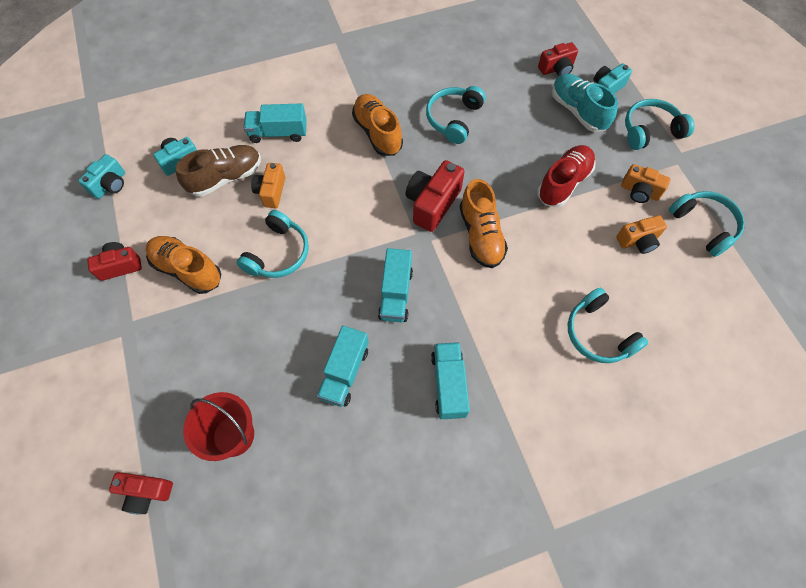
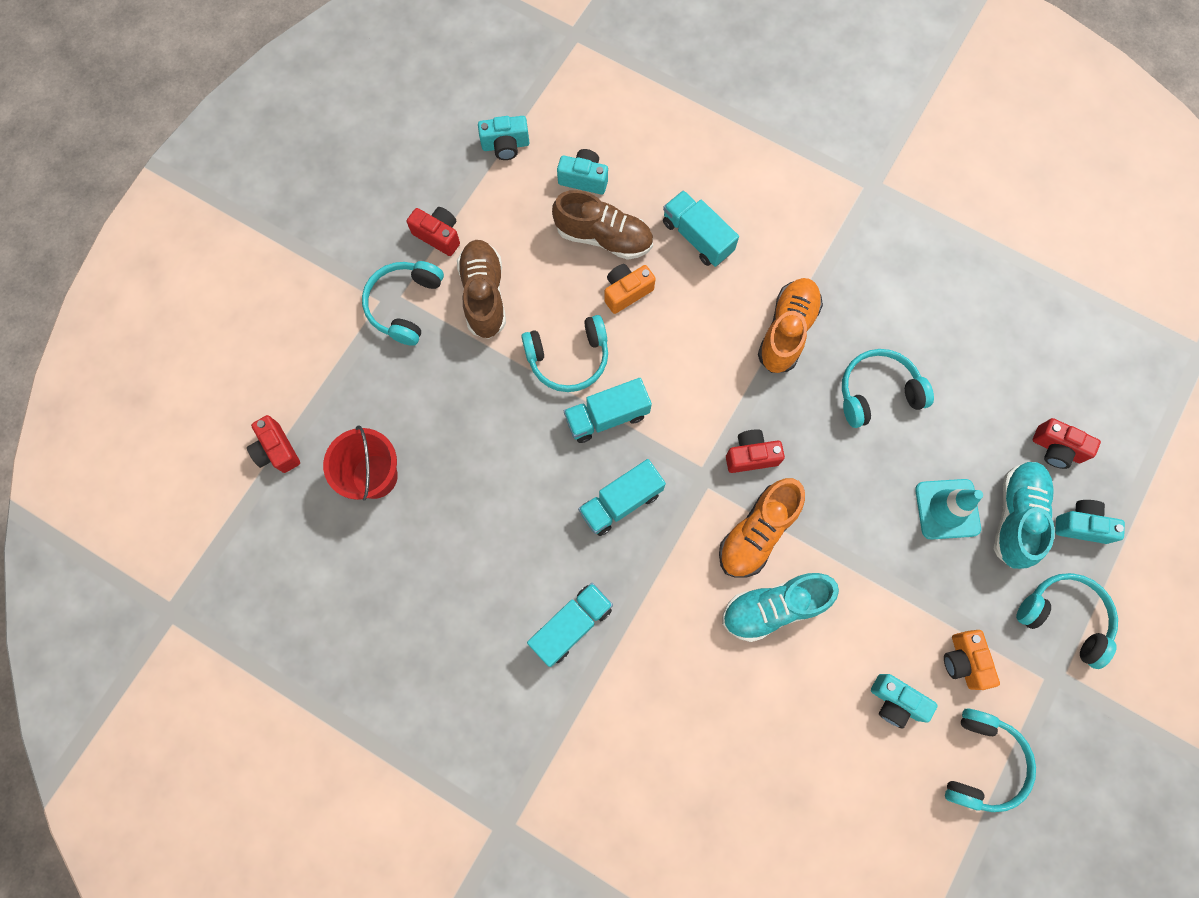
camera: 50 degrees right, 10 degrees up
orange shoe [146,236,221,294] -> brown shoe [457,240,506,339]
turquoise truck [317,326,369,407] -> turquoise truck moved to [564,378,652,443]
red camera [406,160,465,232] -> red camera [726,429,785,473], size x0.64
red shoe [537,145,595,207] -> none
turquoise headphones [568,287,648,363] -> turquoise headphones moved to [362,261,444,346]
orange camera [616,215,667,254] -> turquoise camera [871,674,938,729]
none -> turquoise shoe [722,573,839,642]
none -> turquoise traffic cone [915,479,983,540]

